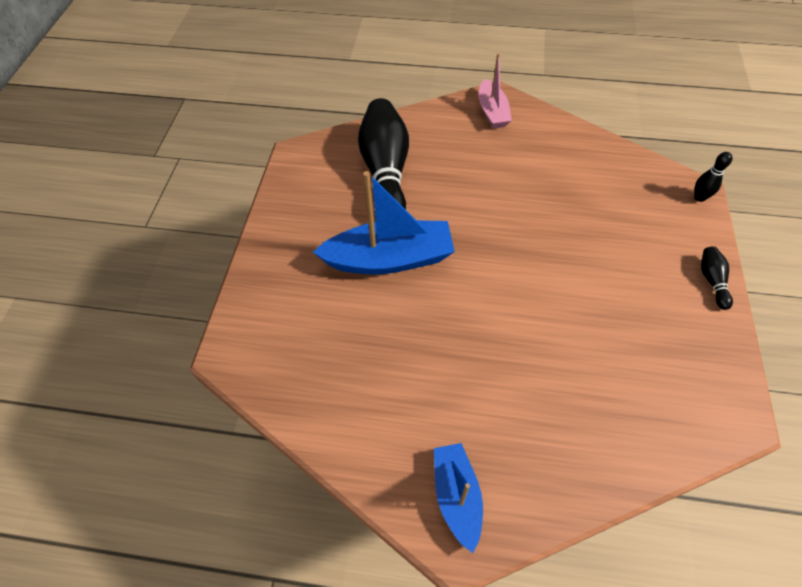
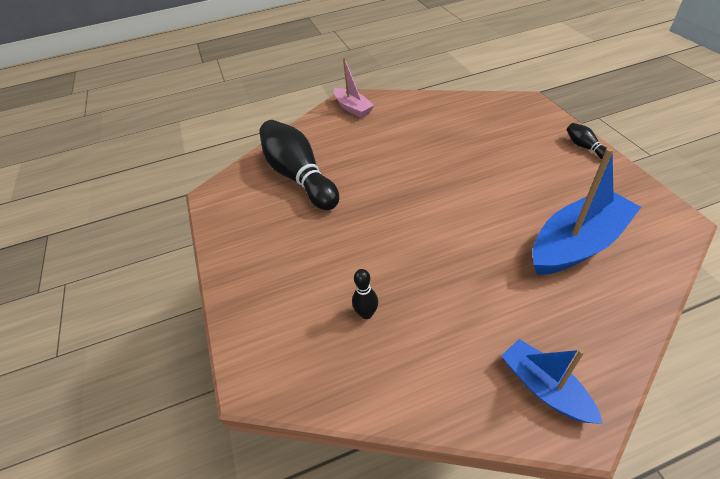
camera: 25 degrees left, 10 degrees down
blue boat [313,171,455,275] -> blue boat moved to [532,147,641,275]
black bowling pin [694,152,732,202] -> black bowling pin moved to [352,269,378,319]

